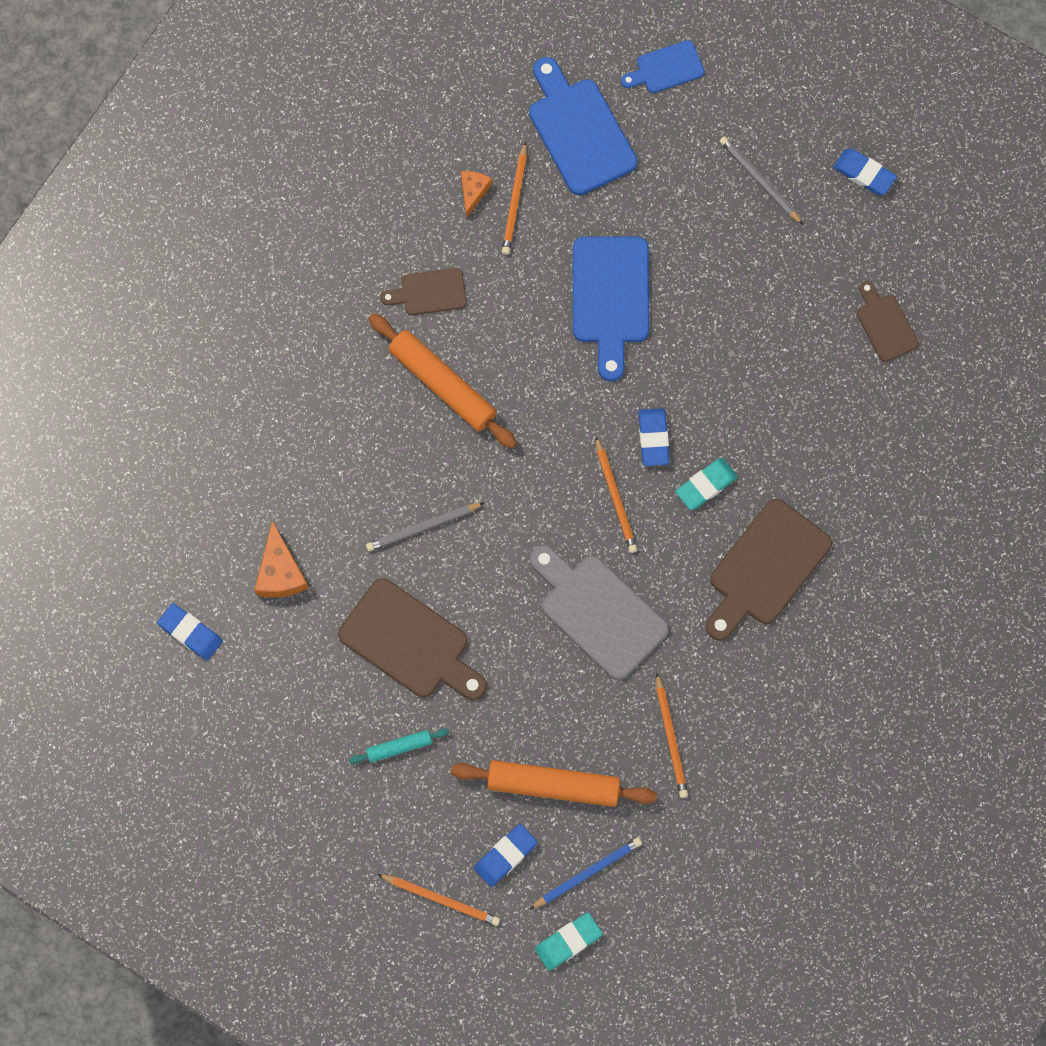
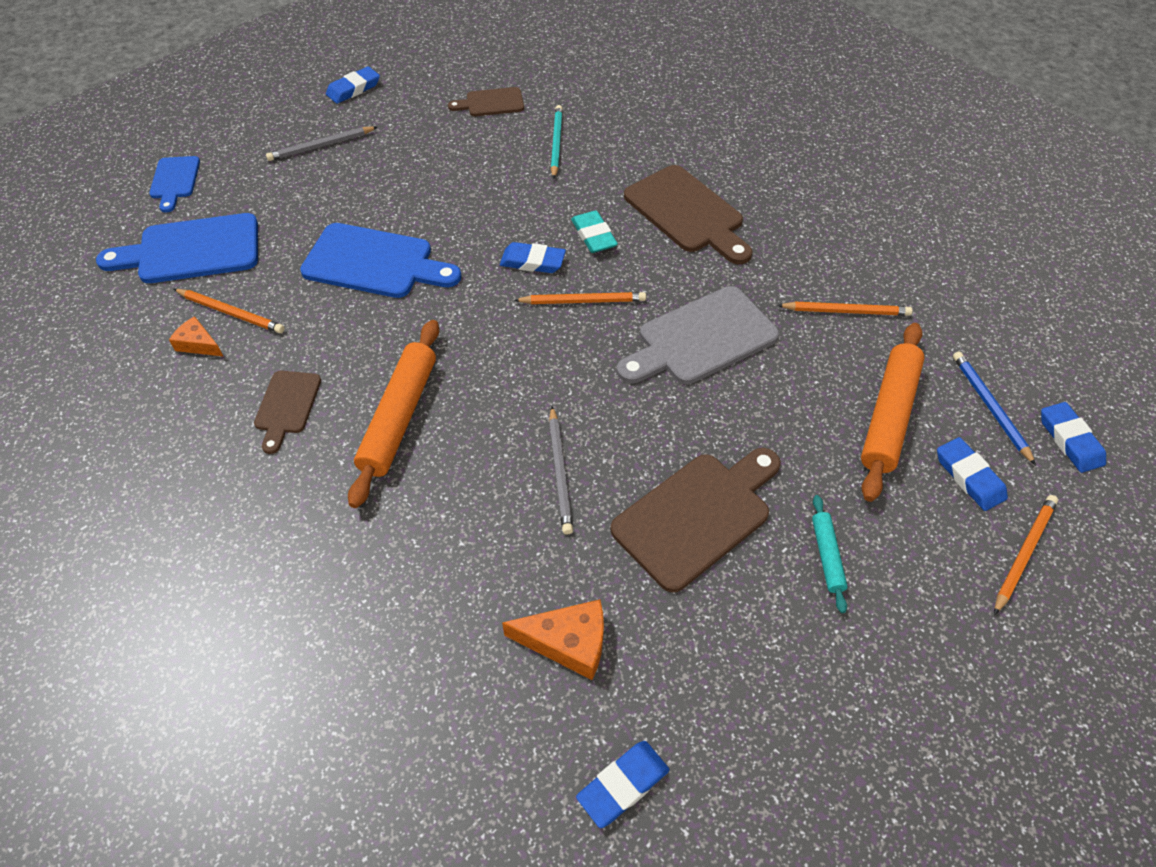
camera: 75 degrees left, 20 degrees down
orange rolling pin [369,314,517,448] -> orange rolling pin turned 45 degrees counterclockwise [348,320,439,508]
turquoise eraser [535,913,603,971] -> blue eraser [1041,402,1106,473]
none -> turquoise pencil [551,105,563,179]

